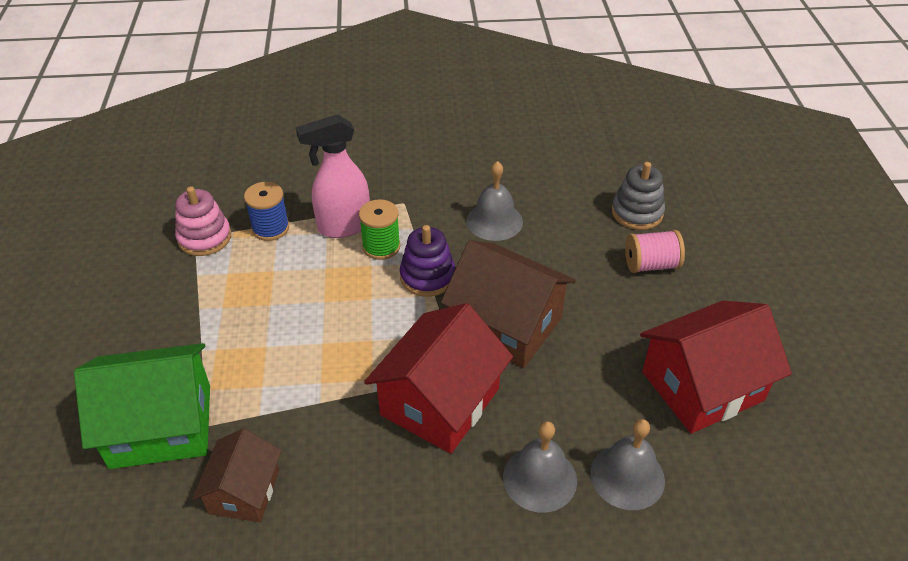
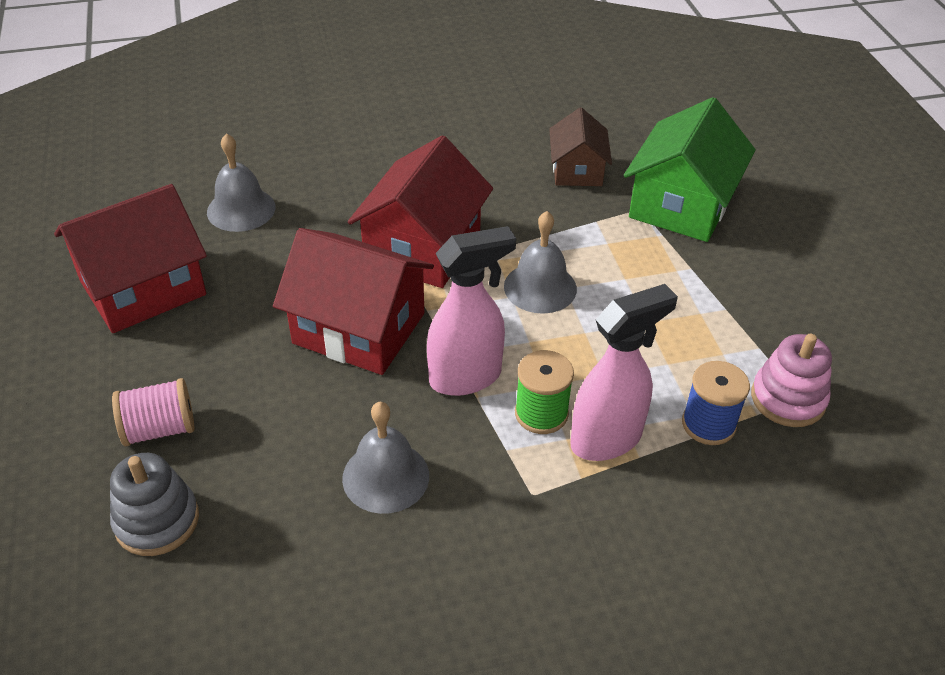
camera: 170 degrees right, 0 degrees up
green house [74,343,210,469] -> green house turned 45 degrees counterclockwise [624,97,756,242]
purple stacking toy [400,225,455,297] -> pink spray bottle [427,226,516,396]
brown house [441,240,576,368] -> red house [273,228,434,375]
grey bell [503,421,577,513] -> grey bell moved to [504,211,577,314]

